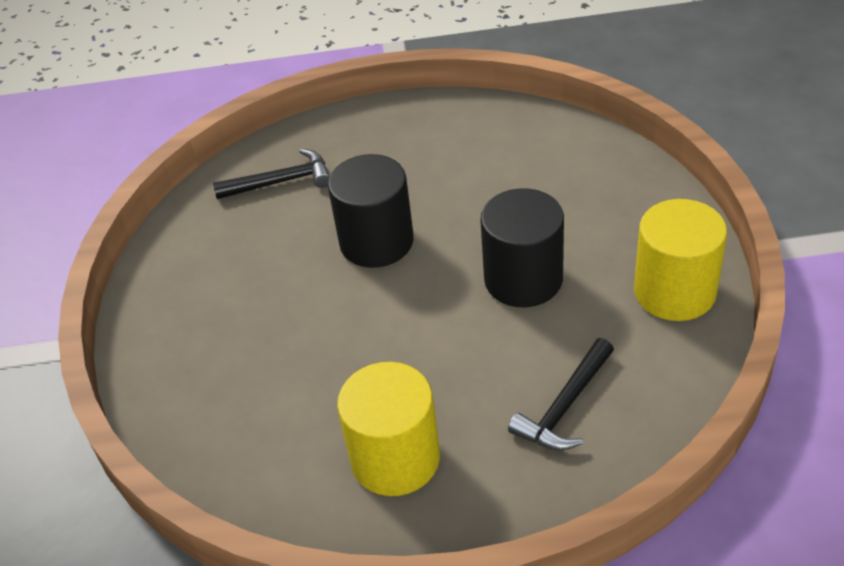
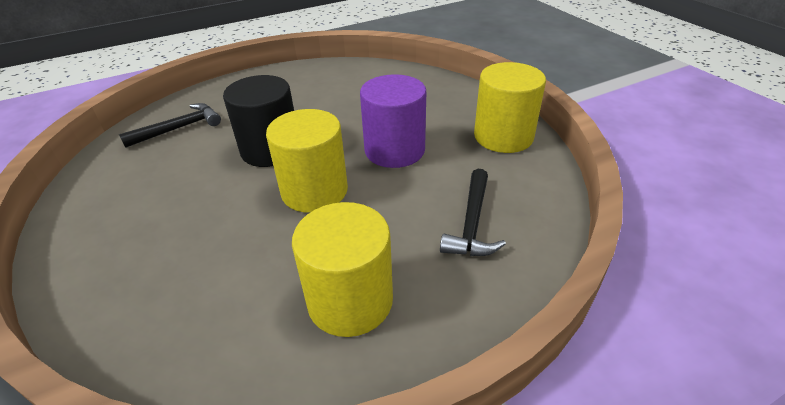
camera: 25 degrees left, 5 degrees down
black cylinder [480,188,564,307] -> purple cylinder [360,74,426,168]
none -> yellow cylinder [266,109,348,213]

